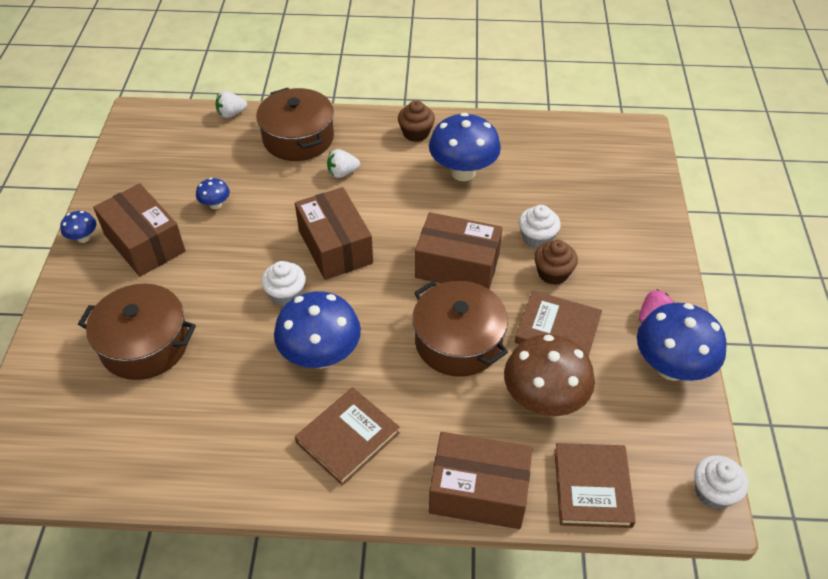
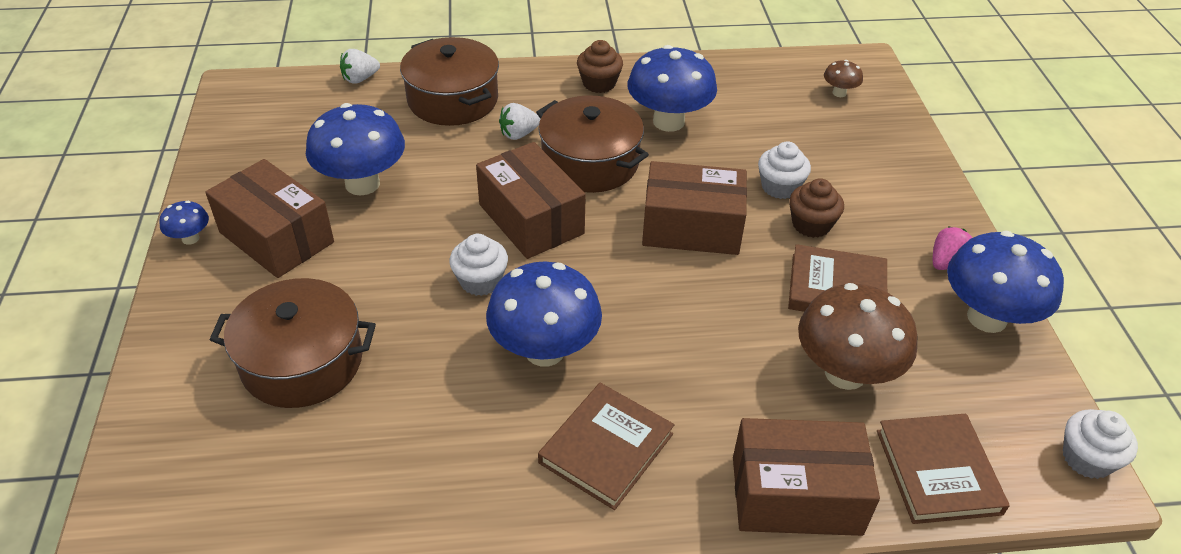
camera: 10 degrees left, 5 degrees down
blue mushroom [196,178,230,209] -> blue mushroom [306,103,405,195], size x2.18
brown pot [413,281,508,376] -> brown pot moved to [536,95,649,193]
none -> brown mushroom [824,60,863,97]

